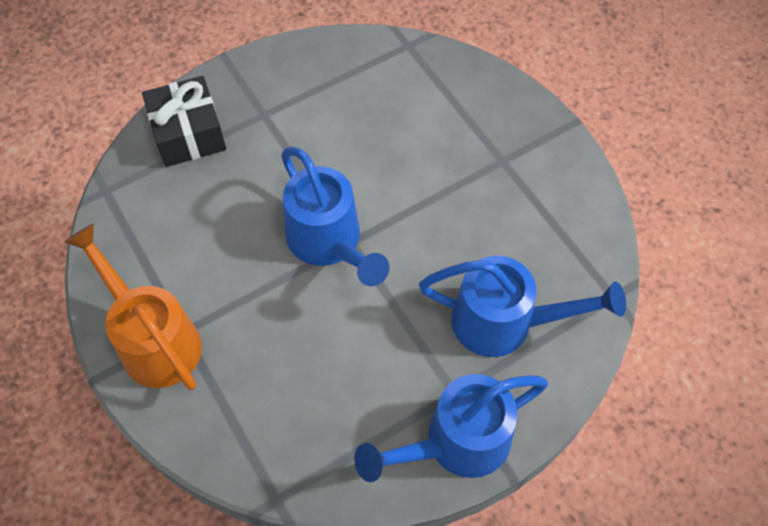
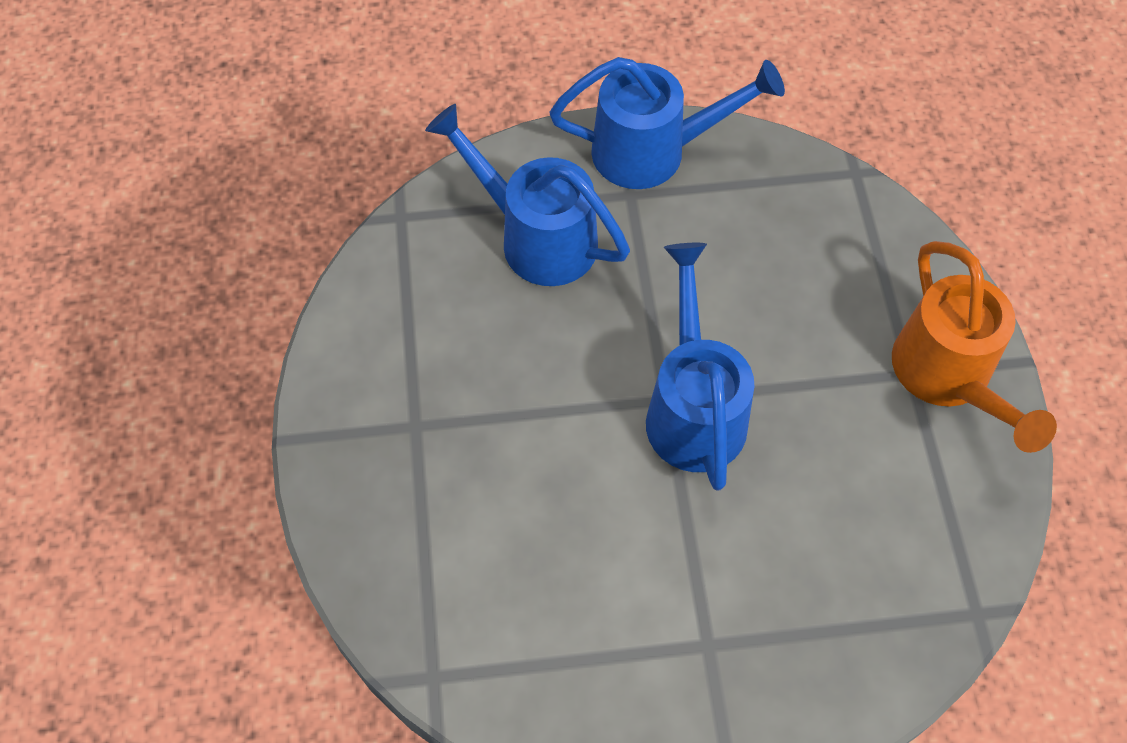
camera: 155 degrees left, 0 degrees up
black gift [142,76,226,167] -> none

